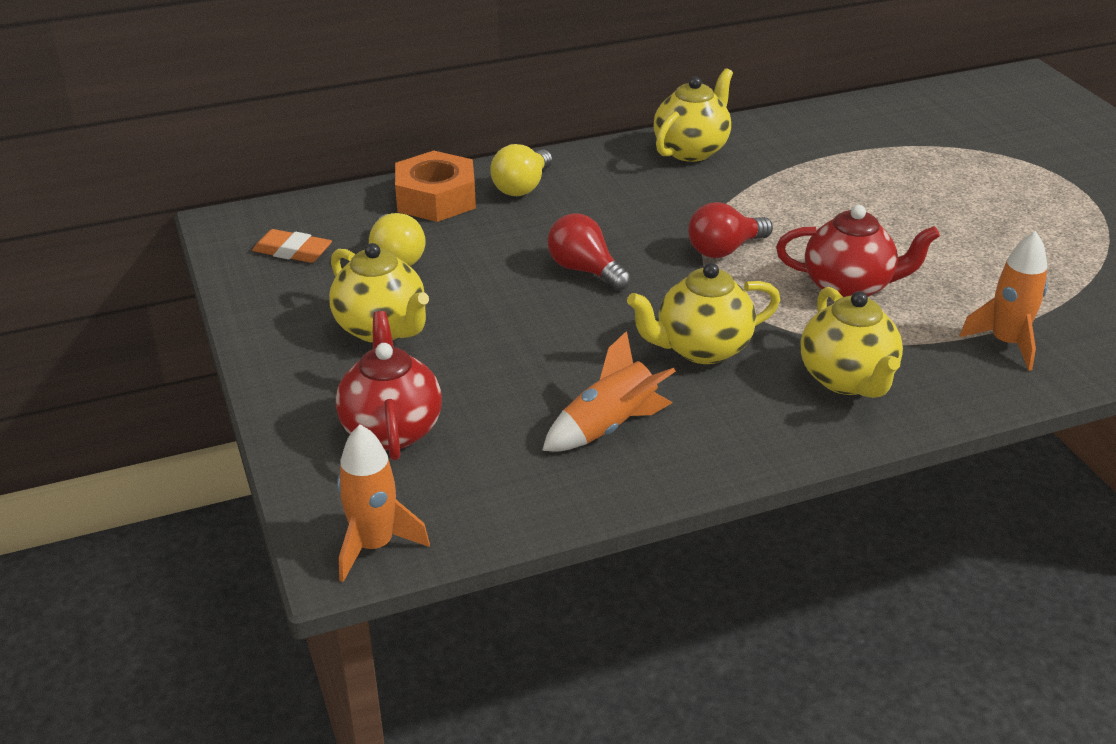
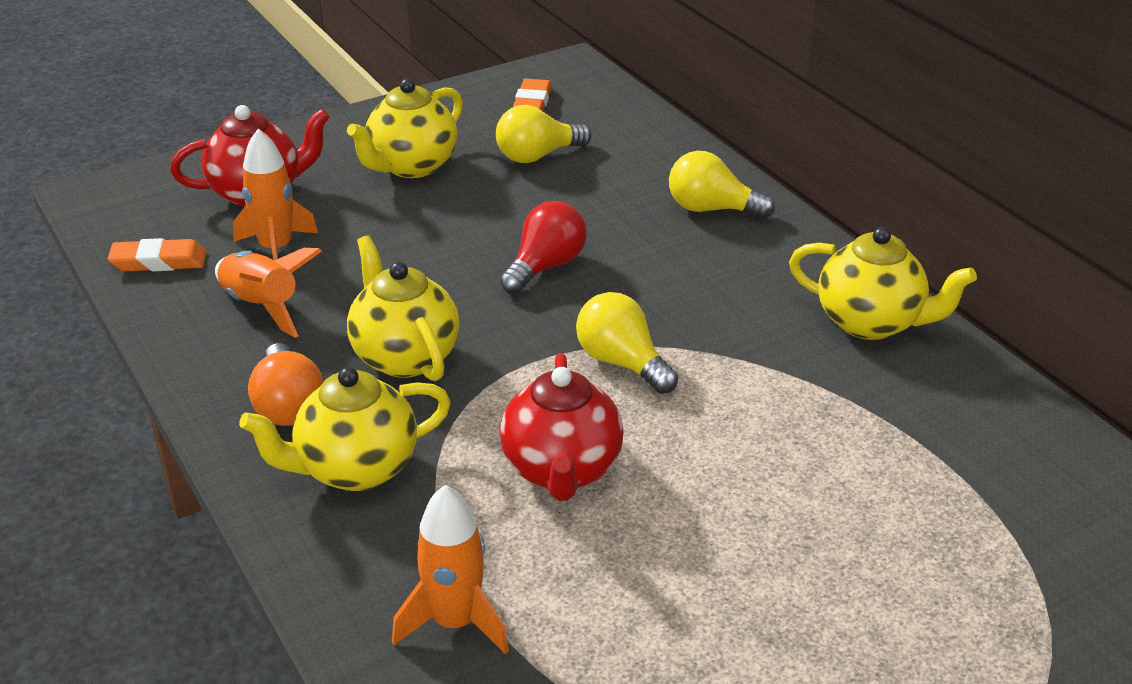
camera: 80 degrees right, 0 degrees up
orange rocket [337,425,430,582] -> orange rocket moved to [233,129,318,260]
orange nut [395,151,476,222] -> none
red light bulb [688,202,773,258] -> yellow light bulb [576,292,679,394]
none -> orange eraser [108,238,207,272]
none -> orange light bulb [248,343,323,426]

